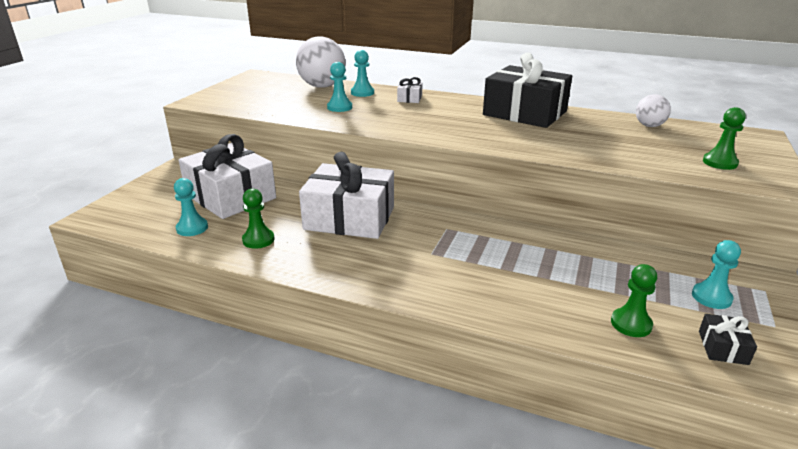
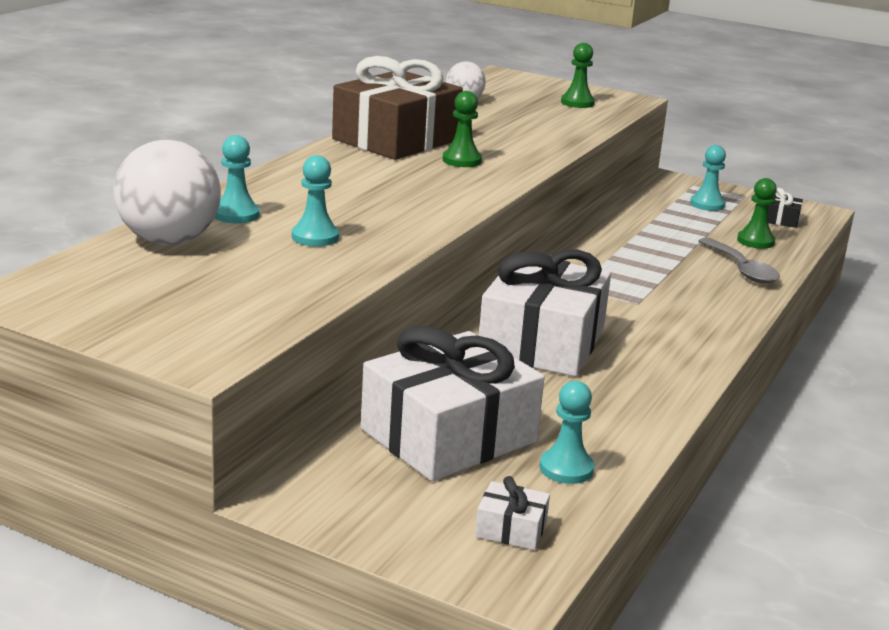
camera: 85 degrees left, 5 degrees down
green pawn [242,188,275,249] -> green pawn moved to [443,91,482,167]
white gift [397,77,423,103] -> white gift moved to [475,476,550,550]
black gift [483,53,572,128] -> brown gift [332,56,463,160]
none -> grey spoon [699,238,780,283]

